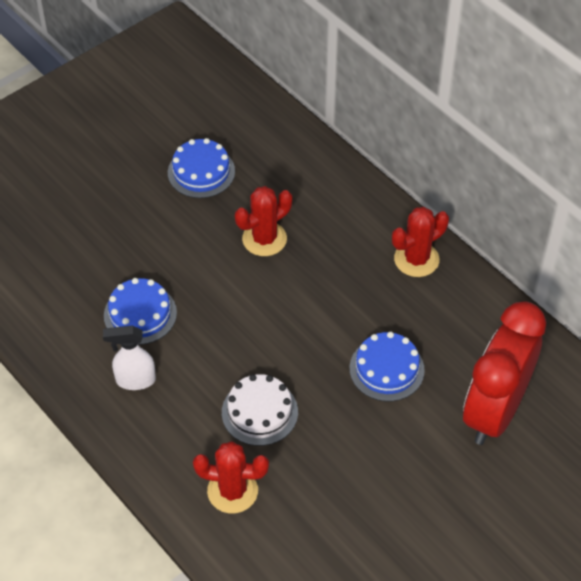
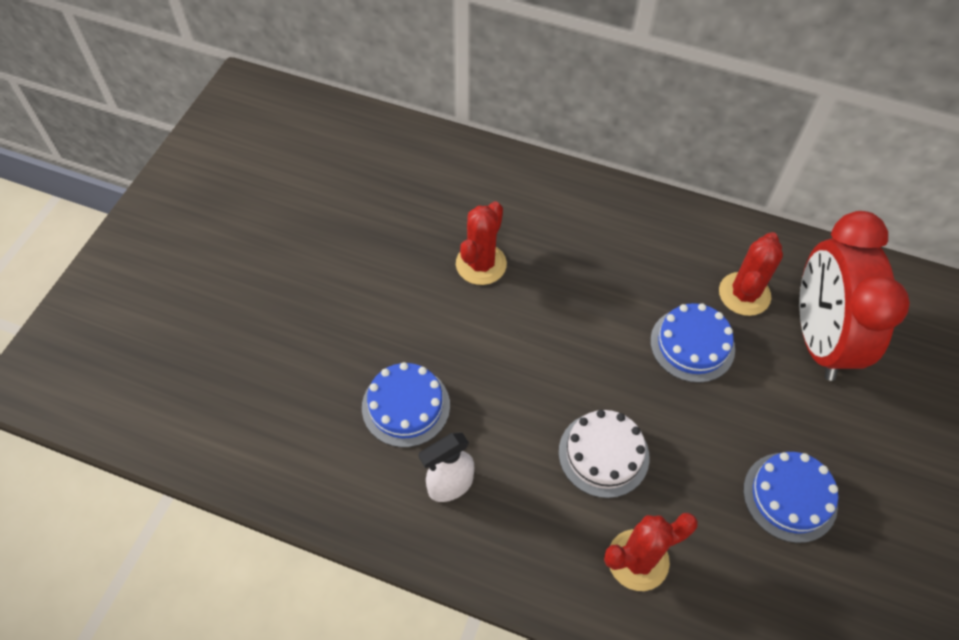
camera: 30 degrees left, 5 degrees up
blue cake [168,138,235,198] -> blue cake moved to [743,452,838,543]
red cactus [392,207,449,277] -> red cactus moved to [719,232,783,316]

